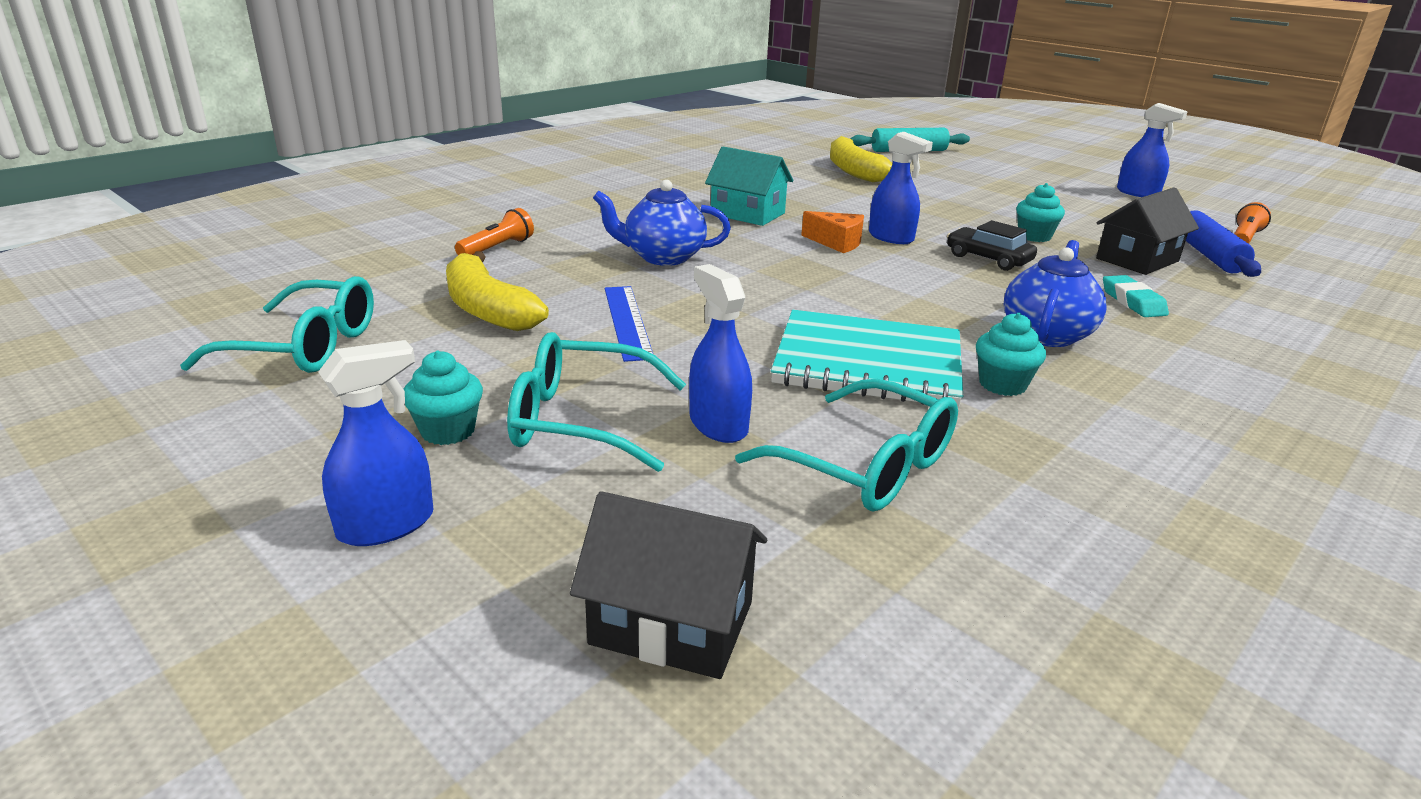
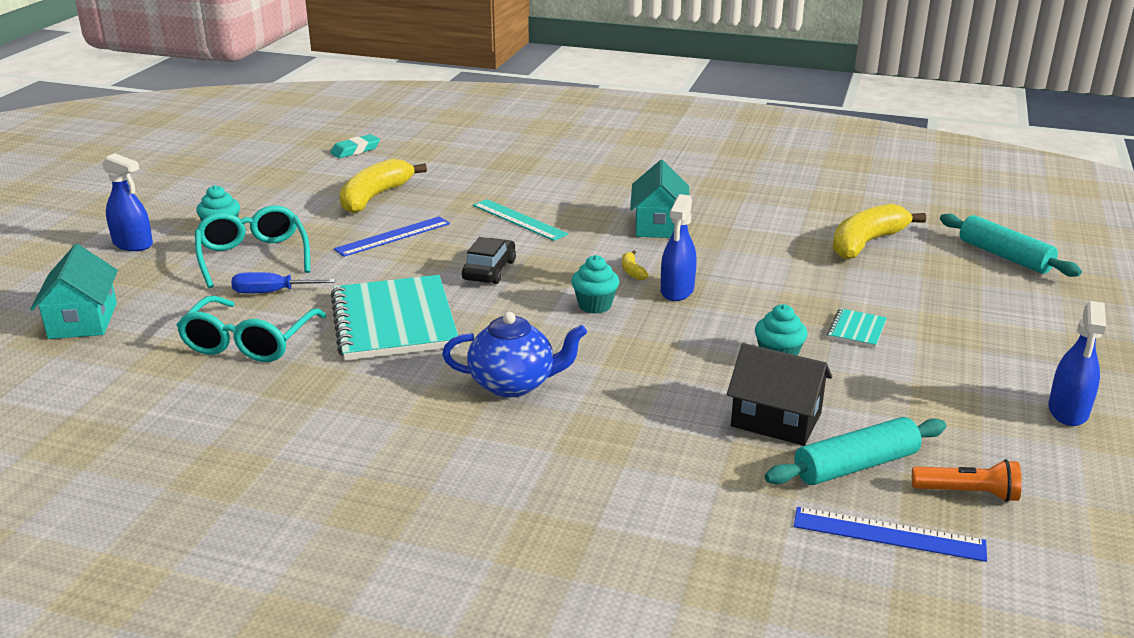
camera: 65 degrees right, 0 degrees up
turquoise glasses [180,276,374,373] -> none
orange flashlight [455,208,534,255] -> none
black house [570,491,767,679] -> turquoise house [30,244,118,339]
blue teapot [593,180,731,266] -> turquoise ruler [473,199,568,241]
blue spray bottle [689,264,752,443] -> blue screwdriver [231,272,336,294]
orange cheese [801,211,864,253] -> yellow banana [622,250,649,280]
black car [947,220,1037,271] -> black car moved to [462,237,516,284]
turquoise cupcake [976,312,1046,396] -> turquoise cupcake moved to [571,255,619,314]
turquoise eraser [1103,275,1169,317] -> turquoise eraser moved to [330,134,380,158]
blue rolling pin [1186,210,1261,277] -> turquoise rolling pin [765,417,946,485]
none -> blue ruler [794,507,987,562]
none -> turquoise notebook [827,308,887,348]

